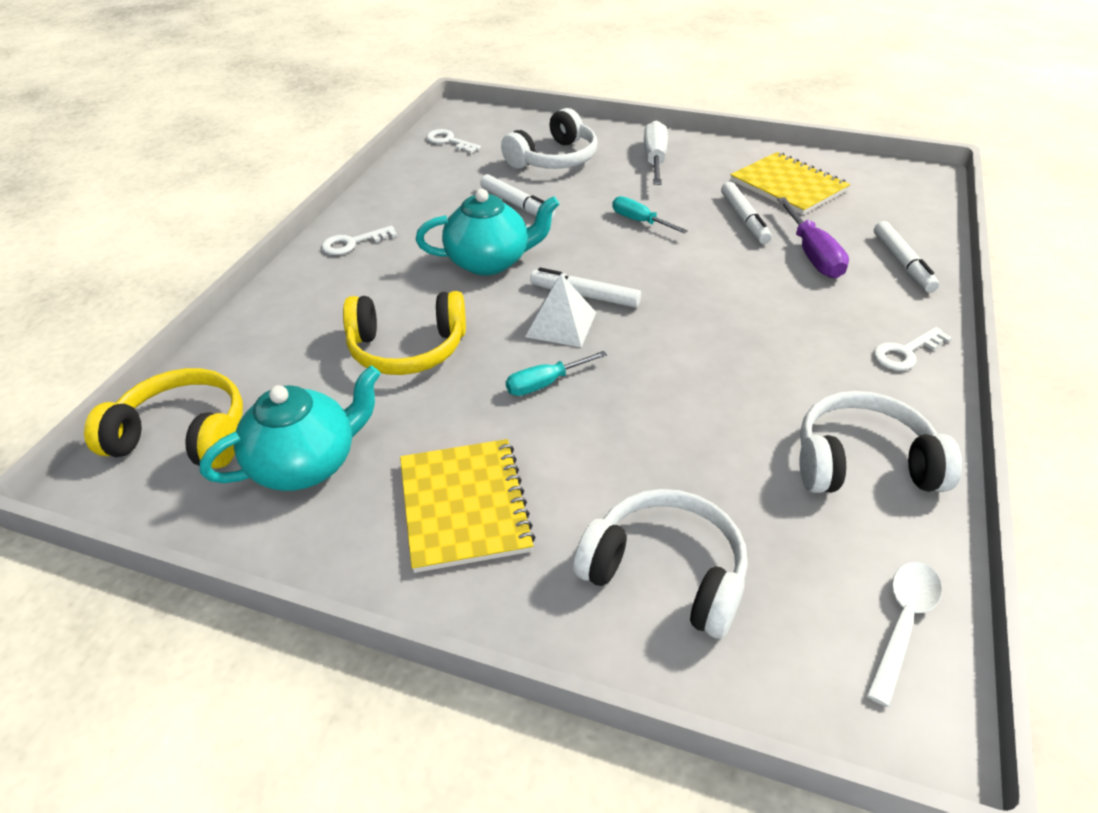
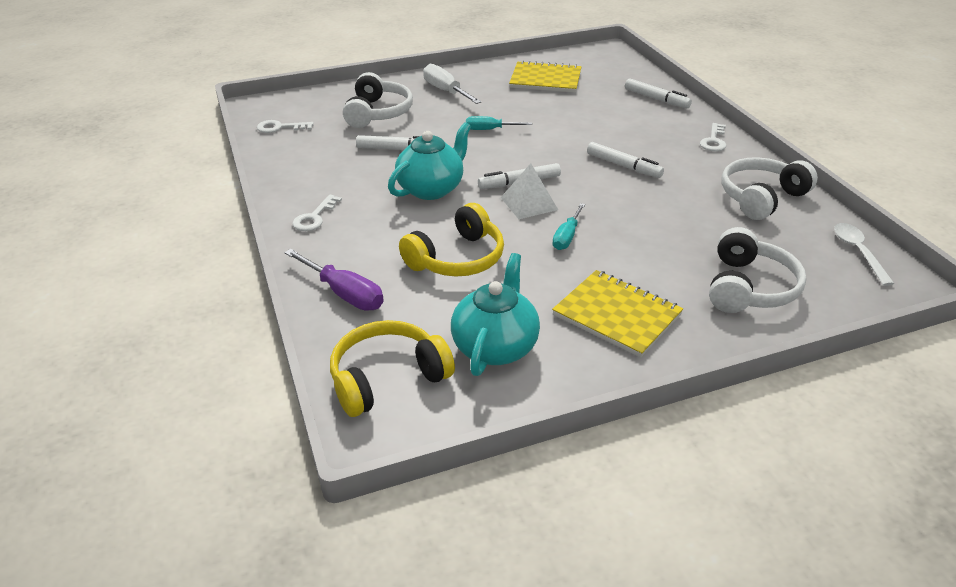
camera: 40 degrees left, 5 degrees down
white headphones [573,489,747,639] -> white headphones turned 120 degrees clockwise [709,227,806,313]
white marker [721,182,772,244] -> white marker moved to [587,142,664,178]
purple screwdriver [777,197,849,278] -> purple screwdriver moved to [284,249,384,311]

